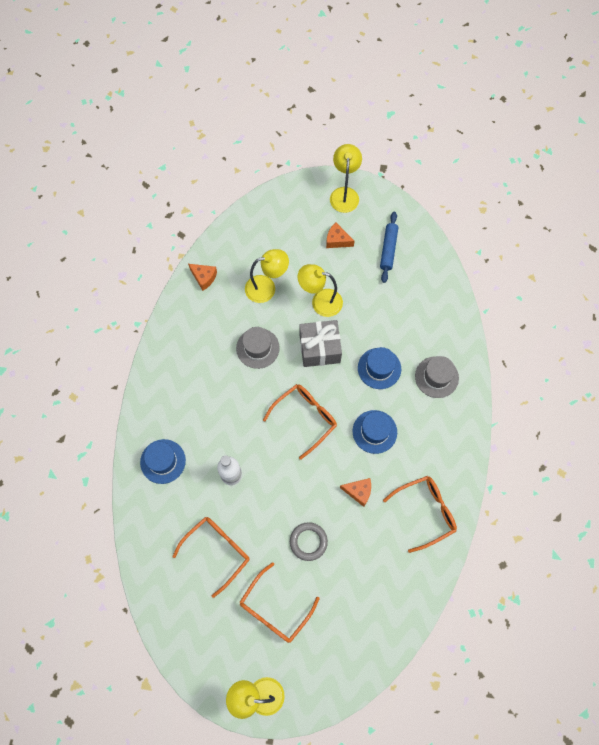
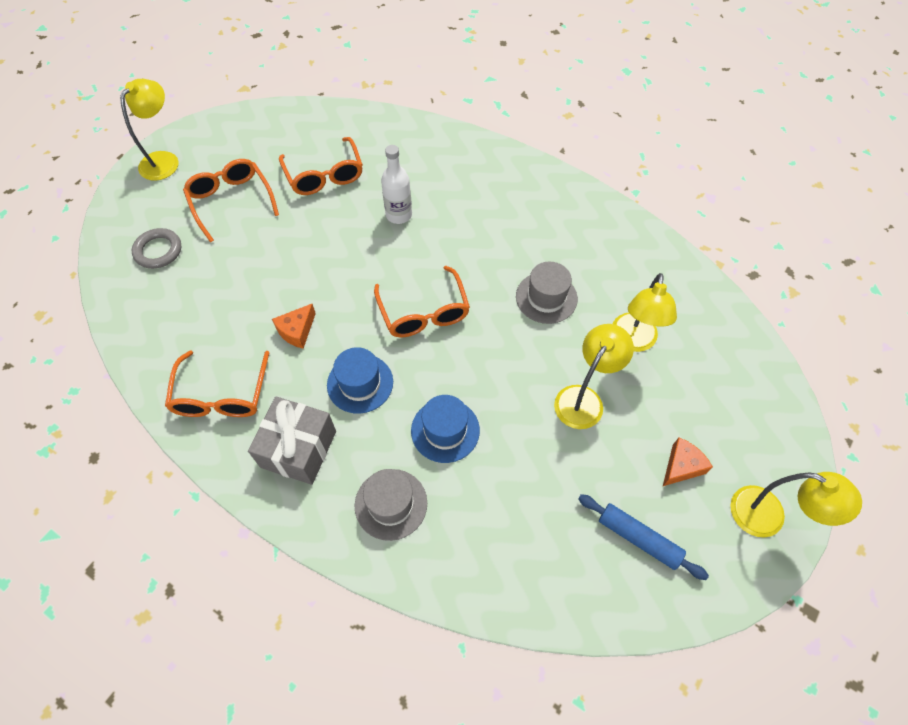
camera: 115 degrees right, 10 degrees down
blue hat [140,439,186,484] -> none
orange cheese [188,264,217,291] -> none
grey ring [290,522,328,561] -> grey ring moved to [132,228,181,269]
grey gift [299,320,342,367] -> grey gift moved to [248,397,336,485]

